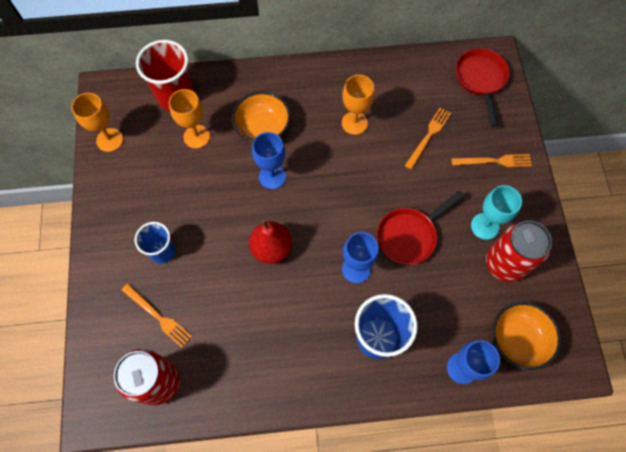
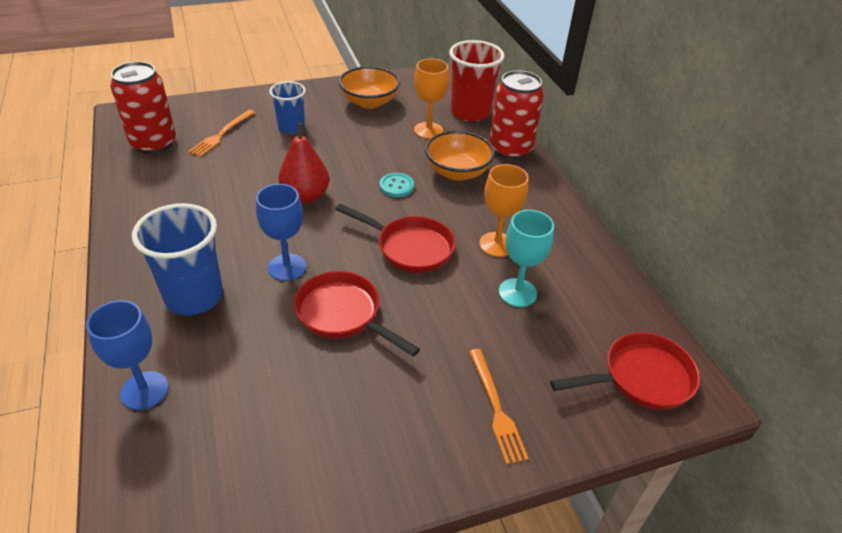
camera: 75 degrees right, 25 degrees down
orange goblet [72,93,123,152] -> none
blue goblet [252,132,286,189] -> turquoise button [380,173,414,197]
orange fork [405,107,451,170] -> none
turquoise goblet [471,185,522,240] -> turquoise goblet moved to [499,210,554,307]
red can [486,221,552,282] -> red can moved to [489,70,544,160]
orange bowl [492,302,561,370] -> orange bowl moved to [338,66,400,109]
none -> red pan [335,204,455,273]

